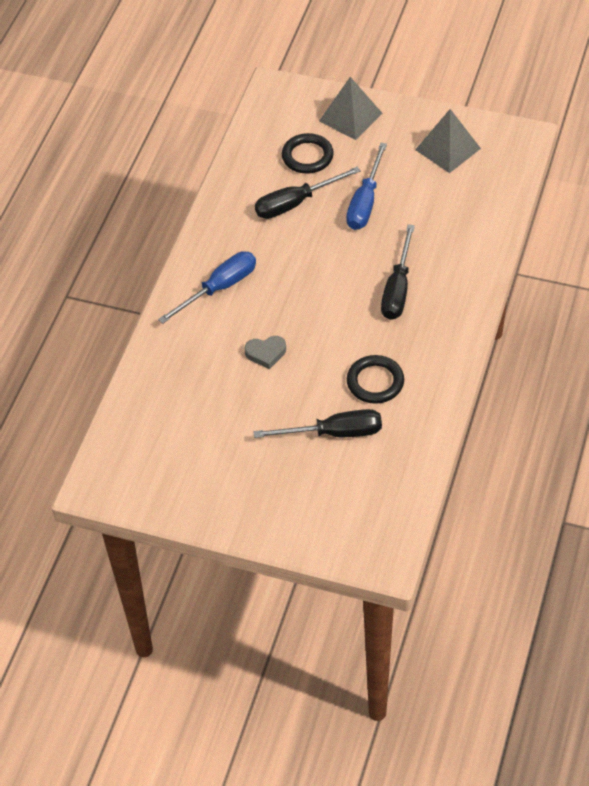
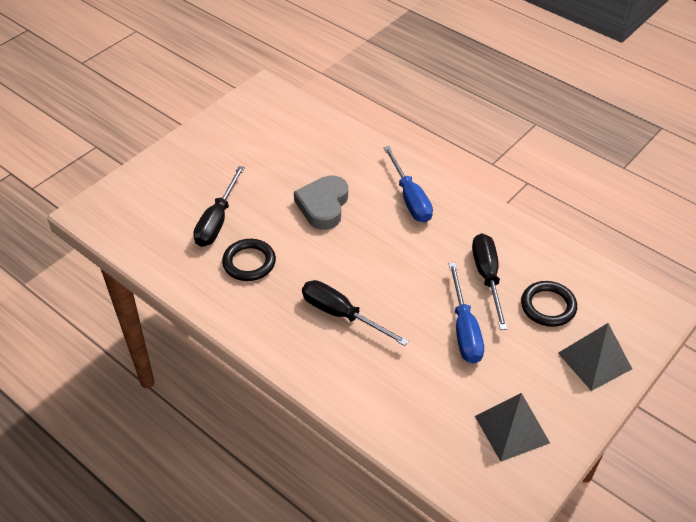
camera: 110 degrees right, 5 degrees down
grey heart [245,336,286,369] -> grey heart [294,176,348,230], size x1.71
blue screwdriver [346,143,387,230] -> blue screwdriver turned 135 degrees counterclockwise [449,263,484,364]

